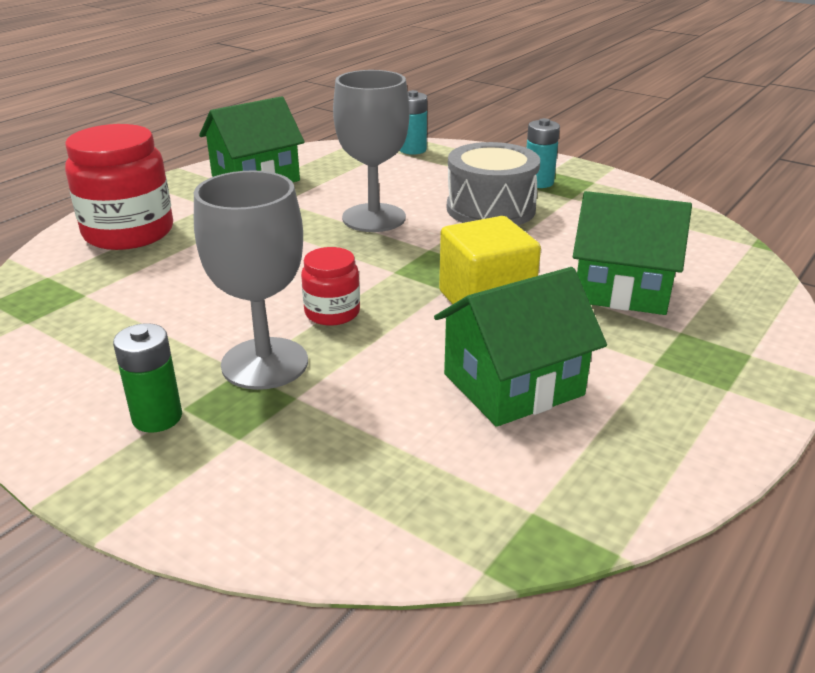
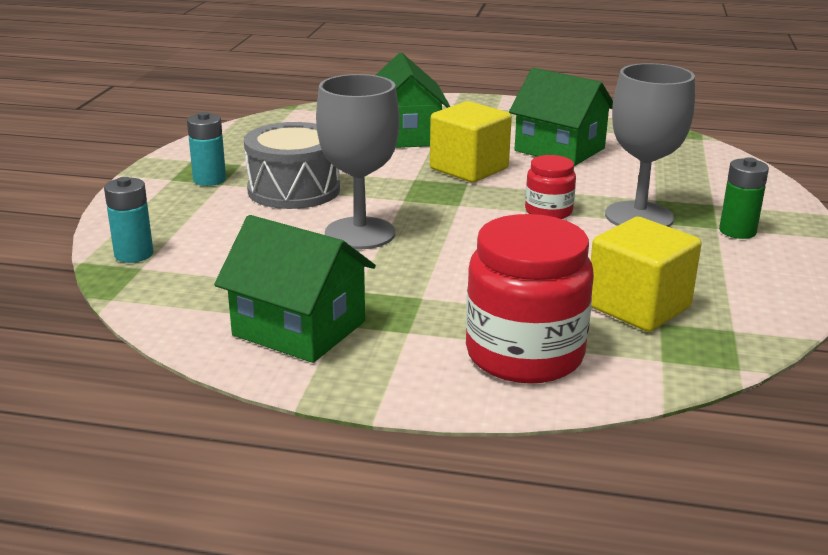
camera: 115 degrees left, 5 degrees down
none -> yellow cube [591,217,701,332]

